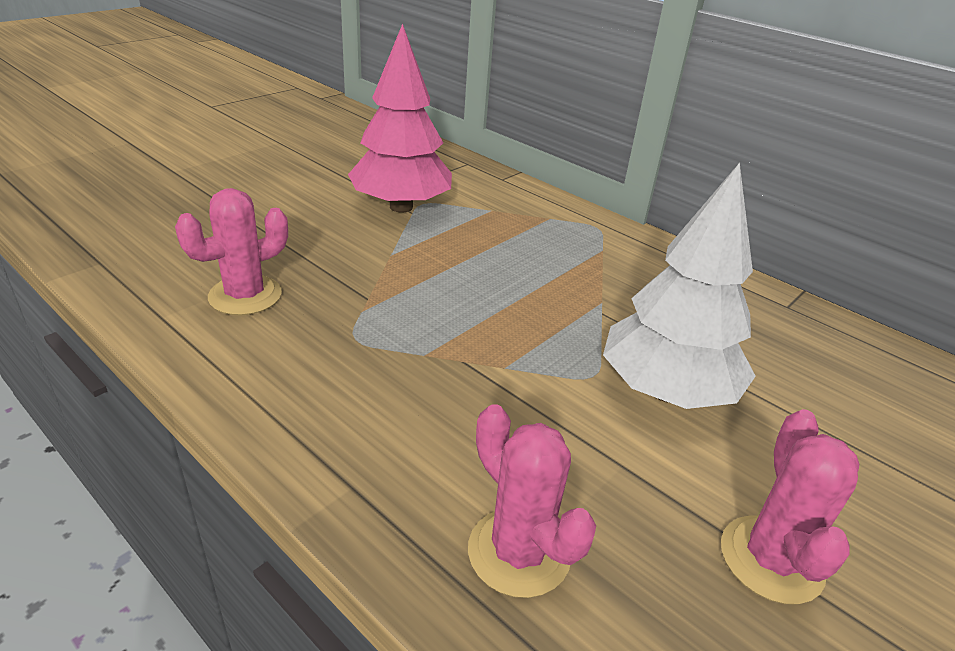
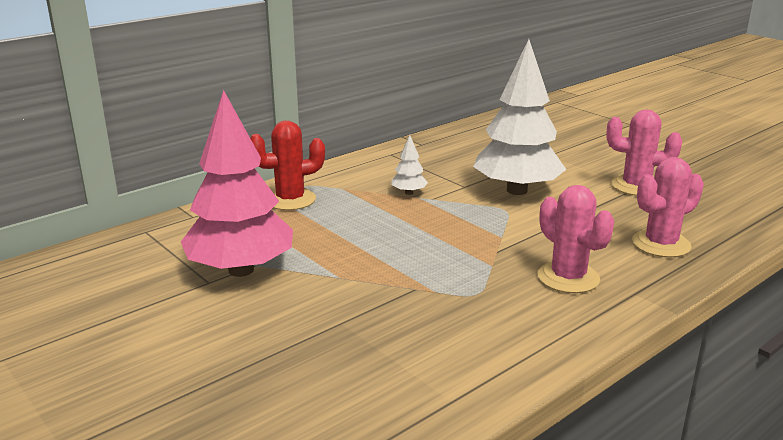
camera: 80 degrees left, 10 degrees down
pink cactus [175,188,288,315] -> pink cactus moved to [537,185,614,293]
none -> red cactus [250,121,325,210]
none -> white tree [391,135,428,195]

